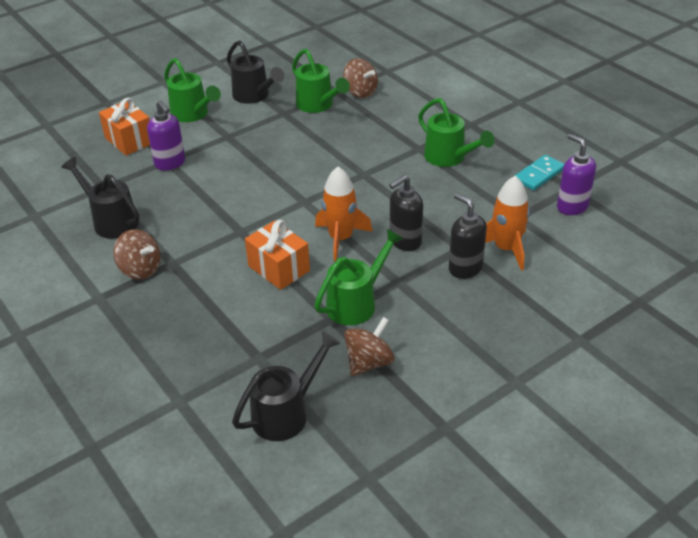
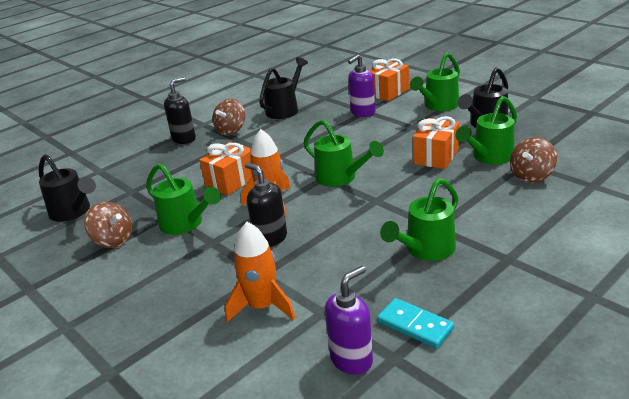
camera: 85 degrees right, 10 degrees down
black soap dispenser [449,193,487,279] -> black soap dispenser moved to [164,77,196,144]
none -> green watering can [304,119,384,187]
none -> orange gift [413,116,459,169]

